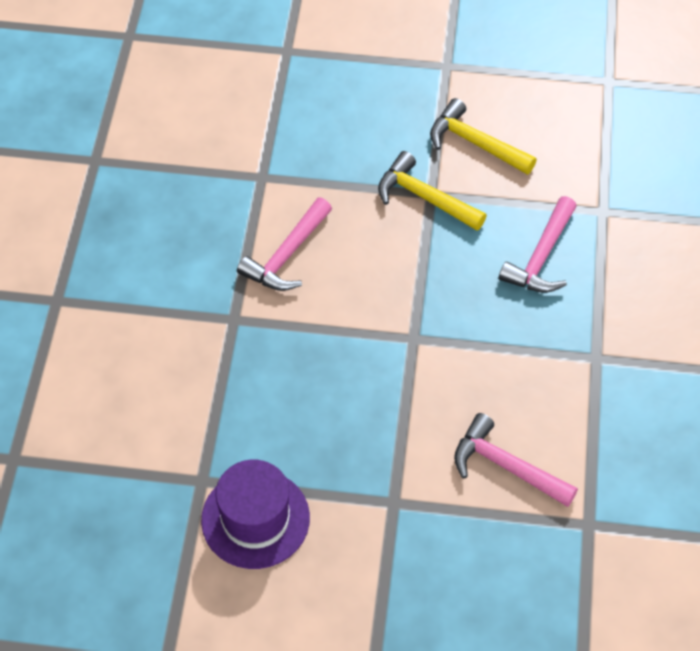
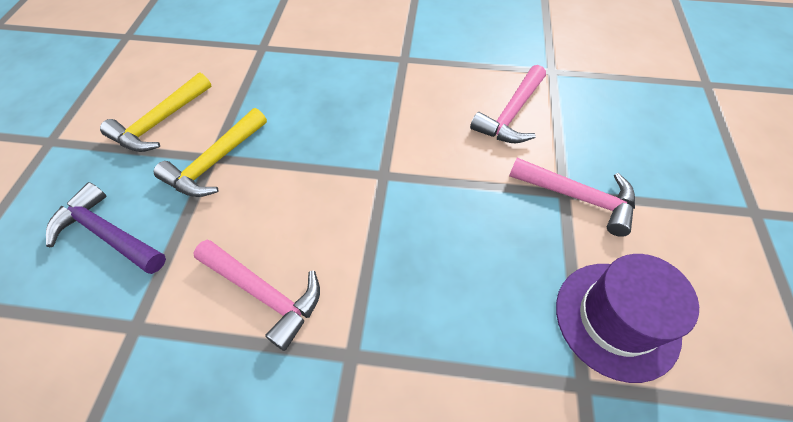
camera: 90 degrees left, 0 degrees up
pink hammer [499,196,577,293] -> pink hammer moved to [509,158,635,237]
none -> purple hammer [46,182,166,274]

